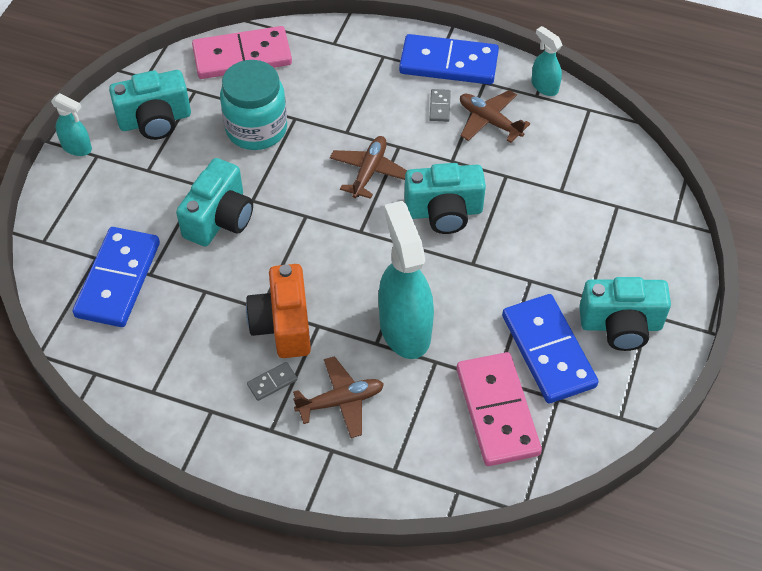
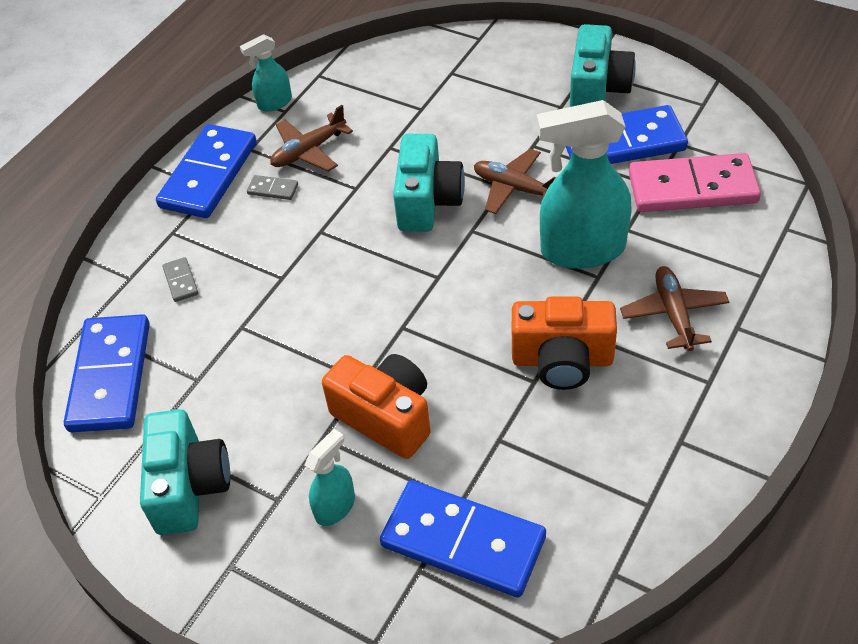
camera: 75 degrees left, 5 degrees down
turquoise spray bottle [51,93,92,156] -> turquoise spray bottle moved to [305,429,355,526]
turquoise camera [176,158,253,246] -> orange camera [322,354,431,459]
pink domino [192,26,292,79] -> blue domino [64,314,150,432]
turquoise jar [220,60,287,150] -> none
grey domino [247,362,297,401] -> grey domino moved to [162,257,198,302]
brown plane [330,136,407,199] -> brown plane moved to [474,149,556,214]

